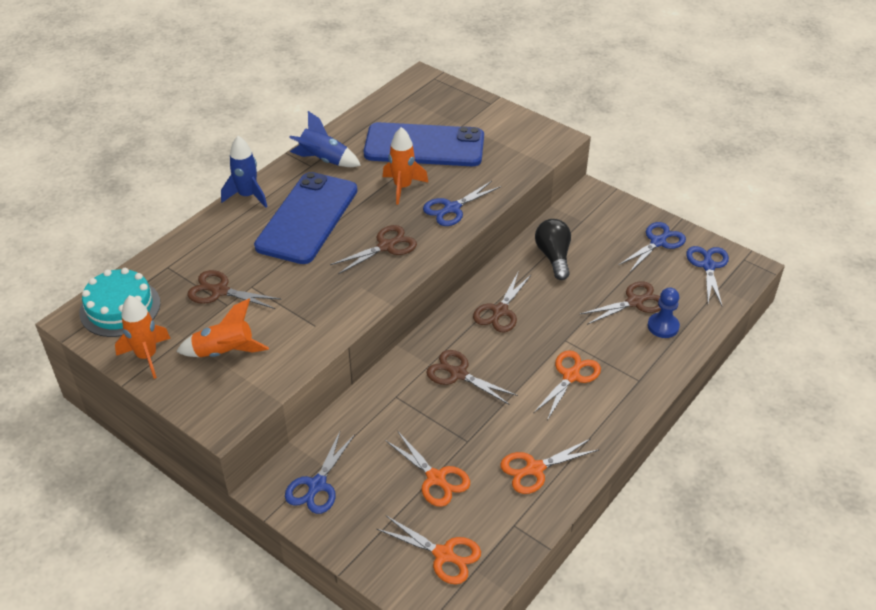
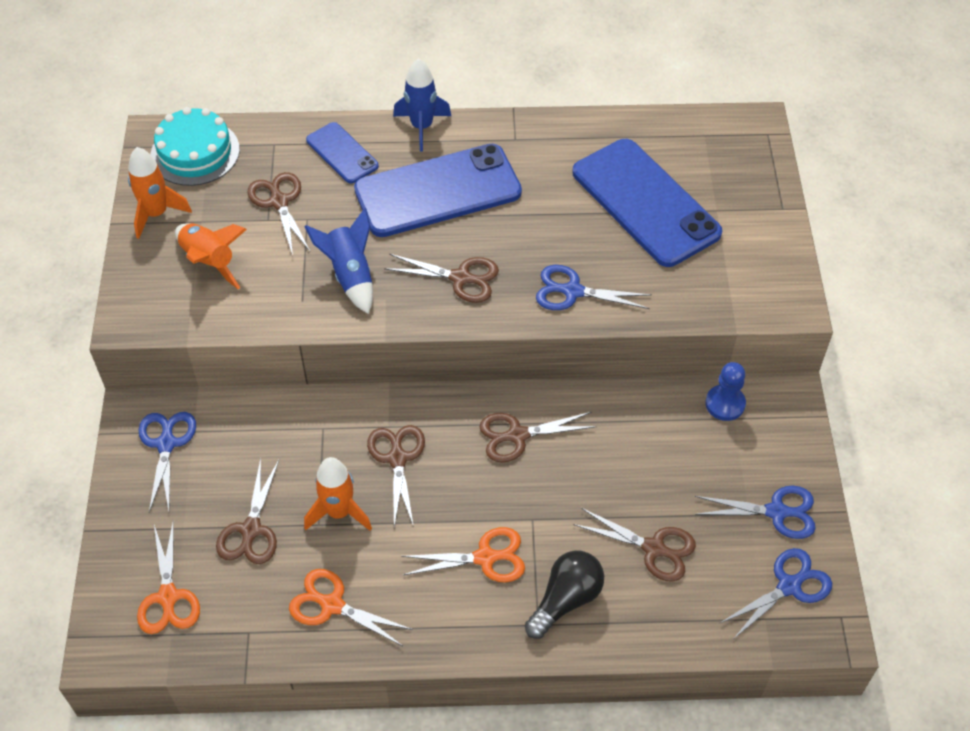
camera: 50 degrees right, 10 degrees up
blue scissors [285,430,355,514] -> blue scissors turned 105 degrees clockwise [138,412,196,512]
blue rocket [289,111,361,167] -> blue rocket moved to [305,208,373,314]
orange rocket [383,127,429,205] -> orange rocket moved to [304,457,372,531]
orange scissors [385,432,470,507] -> brown scissors [216,458,279,564]
black light bulb [535,219,571,280] -> black light bulb moved to [525,550,604,639]
blue pawn [648,288,680,338] -> blue pawn moved to [705,362,746,421]
none -> blue phone [306,122,379,184]

